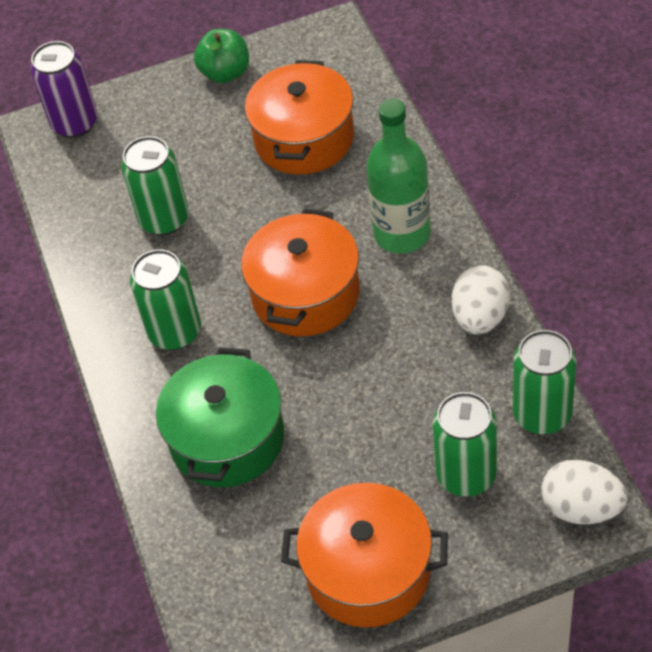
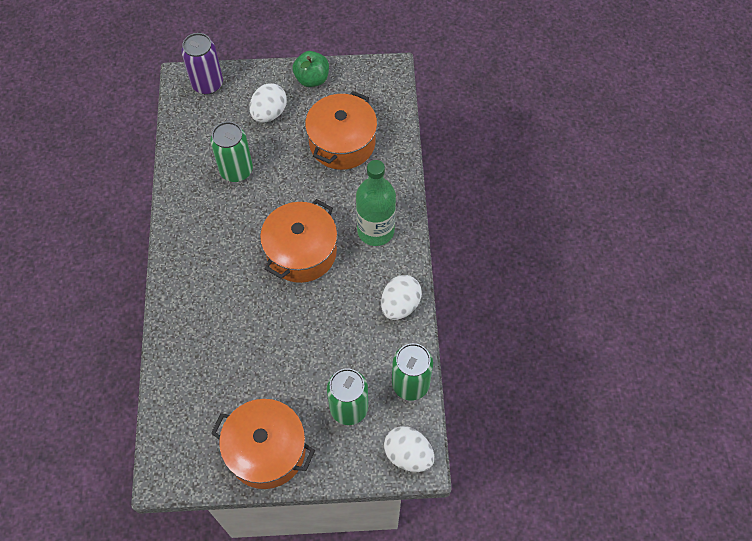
camera: 10 degrees right, 10 degrees up
green can [130,249,201,350] -> none
green pot [156,348,285,487] -> none
none -> white egg [249,83,287,123]

